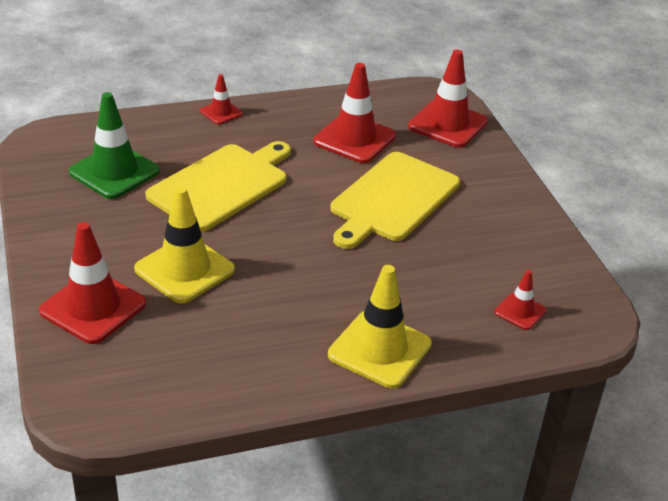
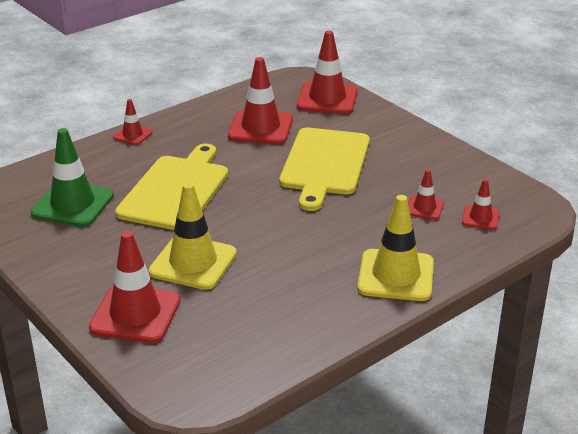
camera: 20 degrees left, 5 degrees down
none -> red traffic cone [408,169,444,220]

